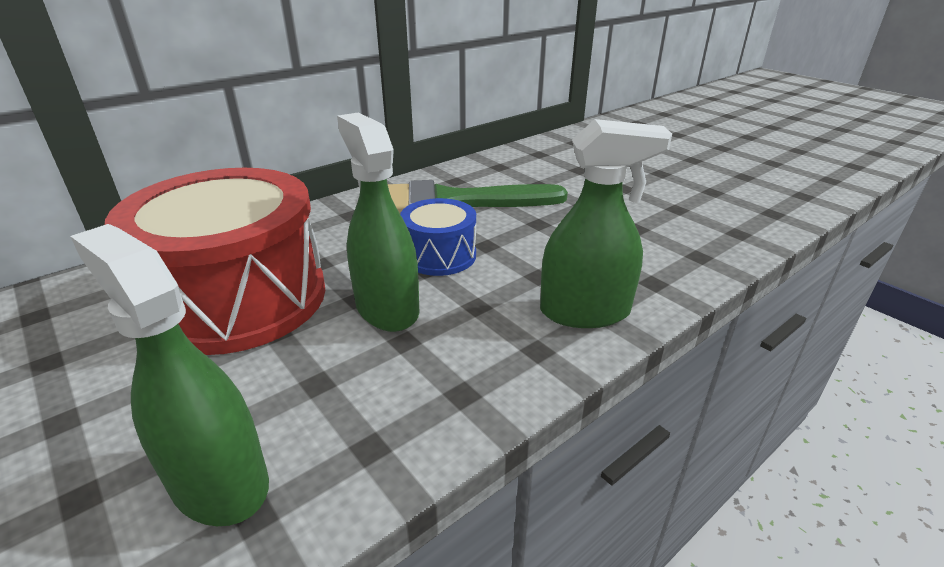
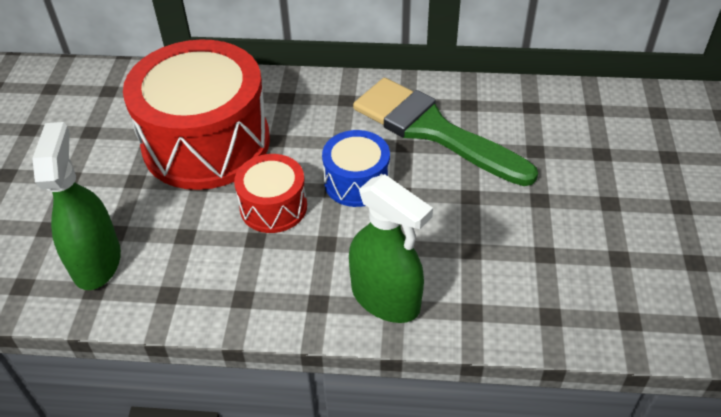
camera: 45 degrees right, 15 degrees up
green spray bottle [337,113,419,332] -> red drum [234,154,307,233]

